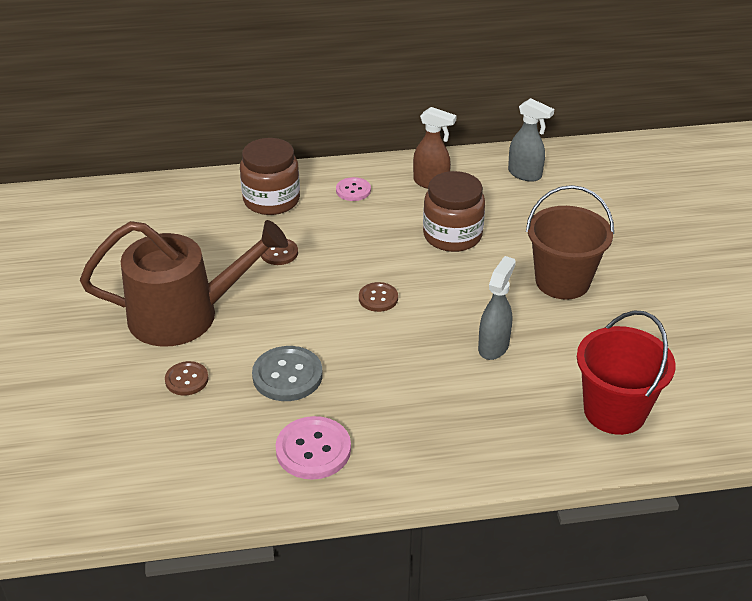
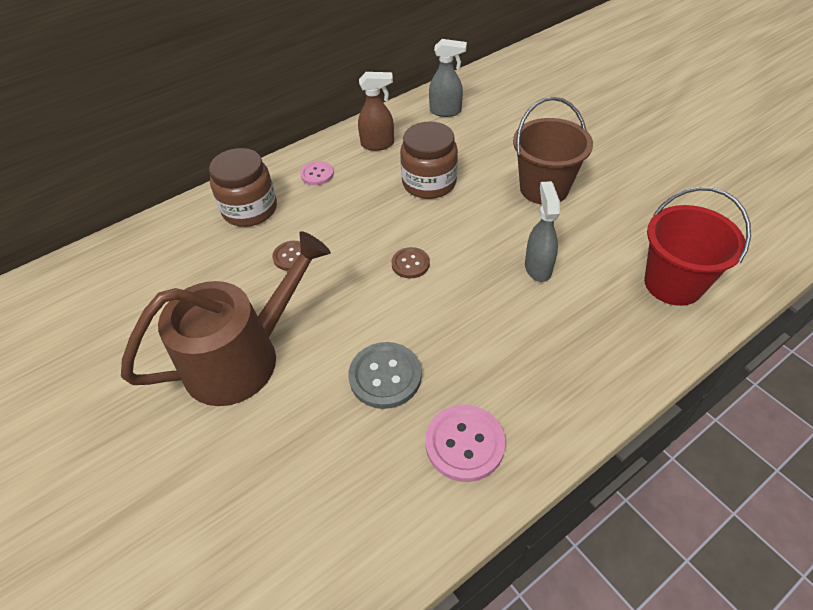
camera: 25 degrees left, 10 degrees up
brown button [165,361,209,395] -> none

